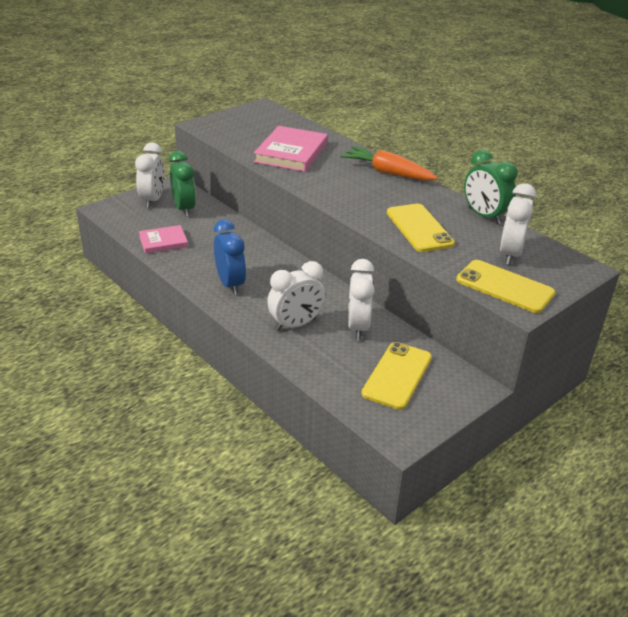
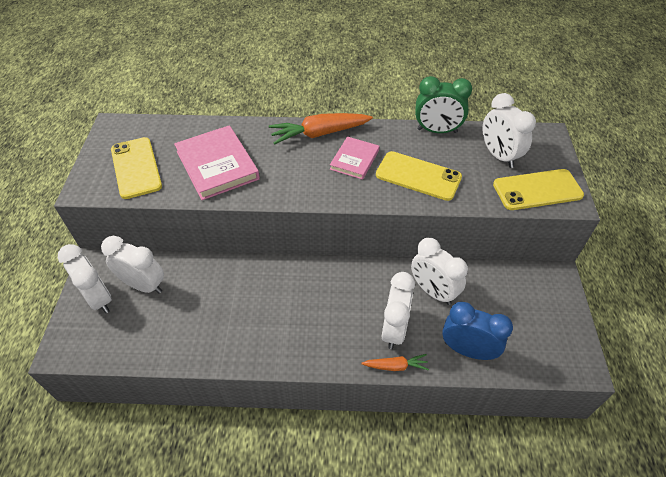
camera: 45 degrees left, 15 degrees up
pink book [139,225,188,254] -> pink book moved to [330,137,379,180]
green clock [169,151,196,217] -> white clock [101,236,164,294]
blue clock [214,219,246,295] -> blue clock moved to [442,302,513,360]
yellow phone [361,342,432,410] -> yellow phone moved to [111,137,162,199]
none -> orange carrot [361,354,429,371]

